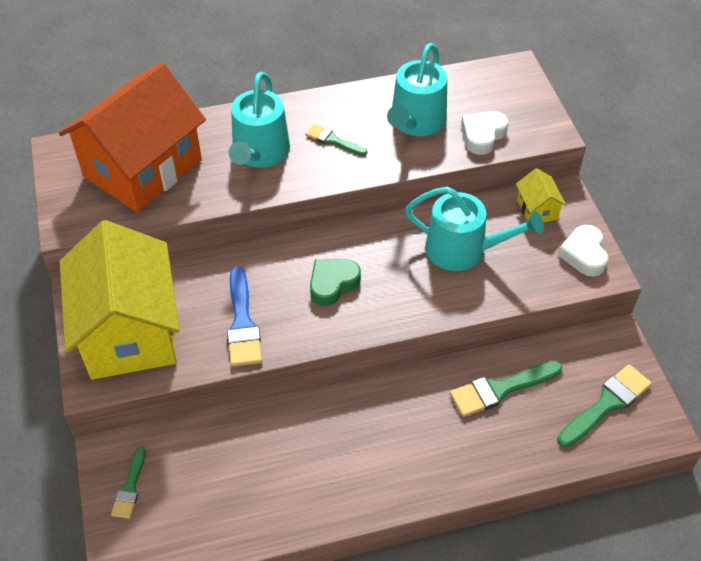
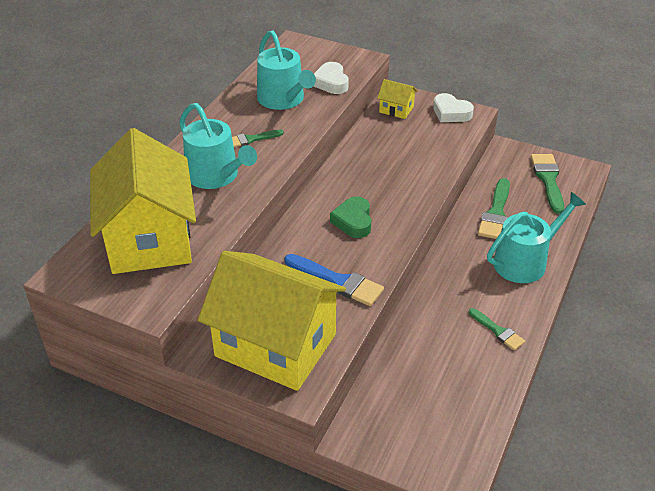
camera: 50 degrees left, 10 degrees down
orange house [59,62,206,212] -> yellow house [90,128,196,274]
green brush [111,446,146,519] -> green brush moved to [469,308,525,350]
turquoise watering can [405,187,544,271] -> turquoise watering can moved to [487,192,586,283]

